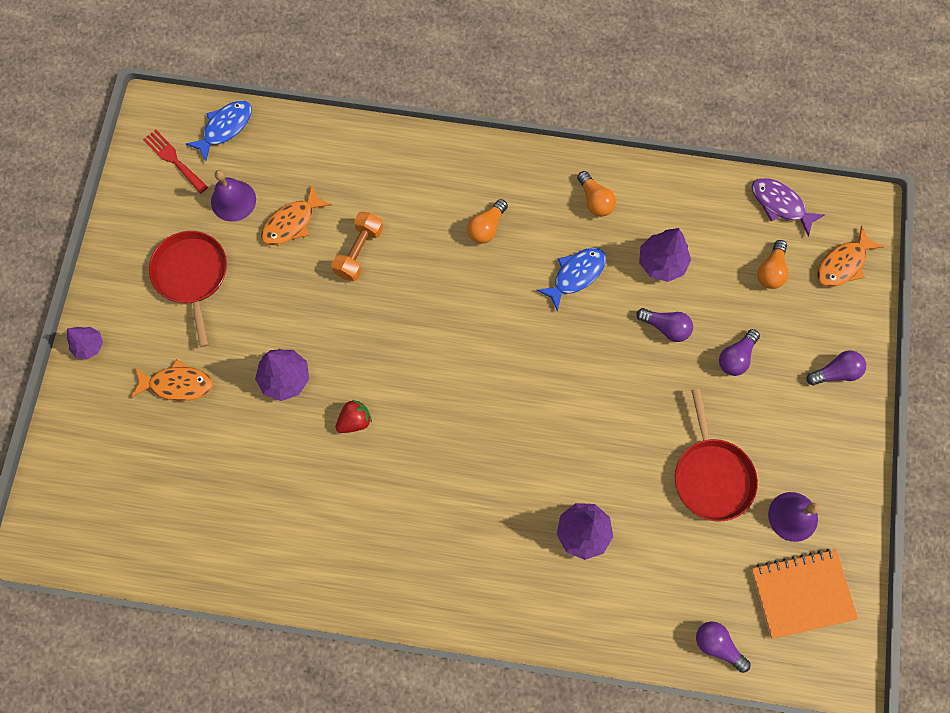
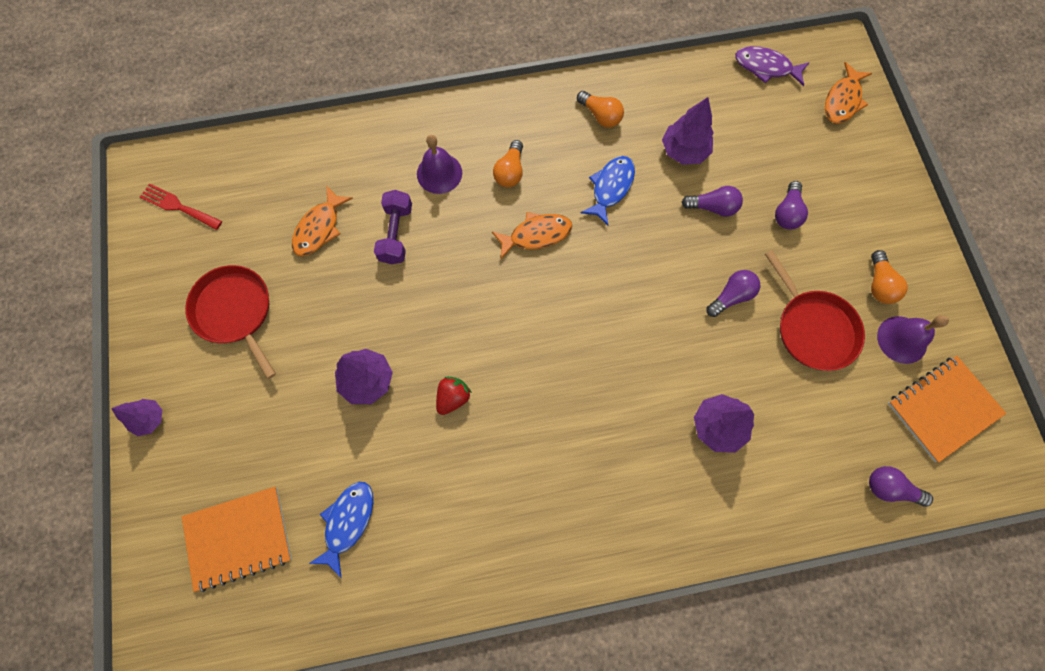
camera: 20 degrees left, 0 degrees up
orange fish [131,359,213,401] -> orange fish moved to [492,212,572,259]
blue fish [186,101,252,161] -> blue fish moved to [309,482,373,578]
purple bell [211,170,256,222] -> purple bell moved to [417,135,462,194]
orange dumbbell [331,212,383,281] -> purple dumbbell [374,190,412,264]
orange light bulb [757,240,788,289] -> orange light bulb moved to [871,250,908,304]
purple light bulb [806,351,866,385] -> purple light bulb moved to [706,270,760,317]
none -> orange notebook [182,487,292,592]

